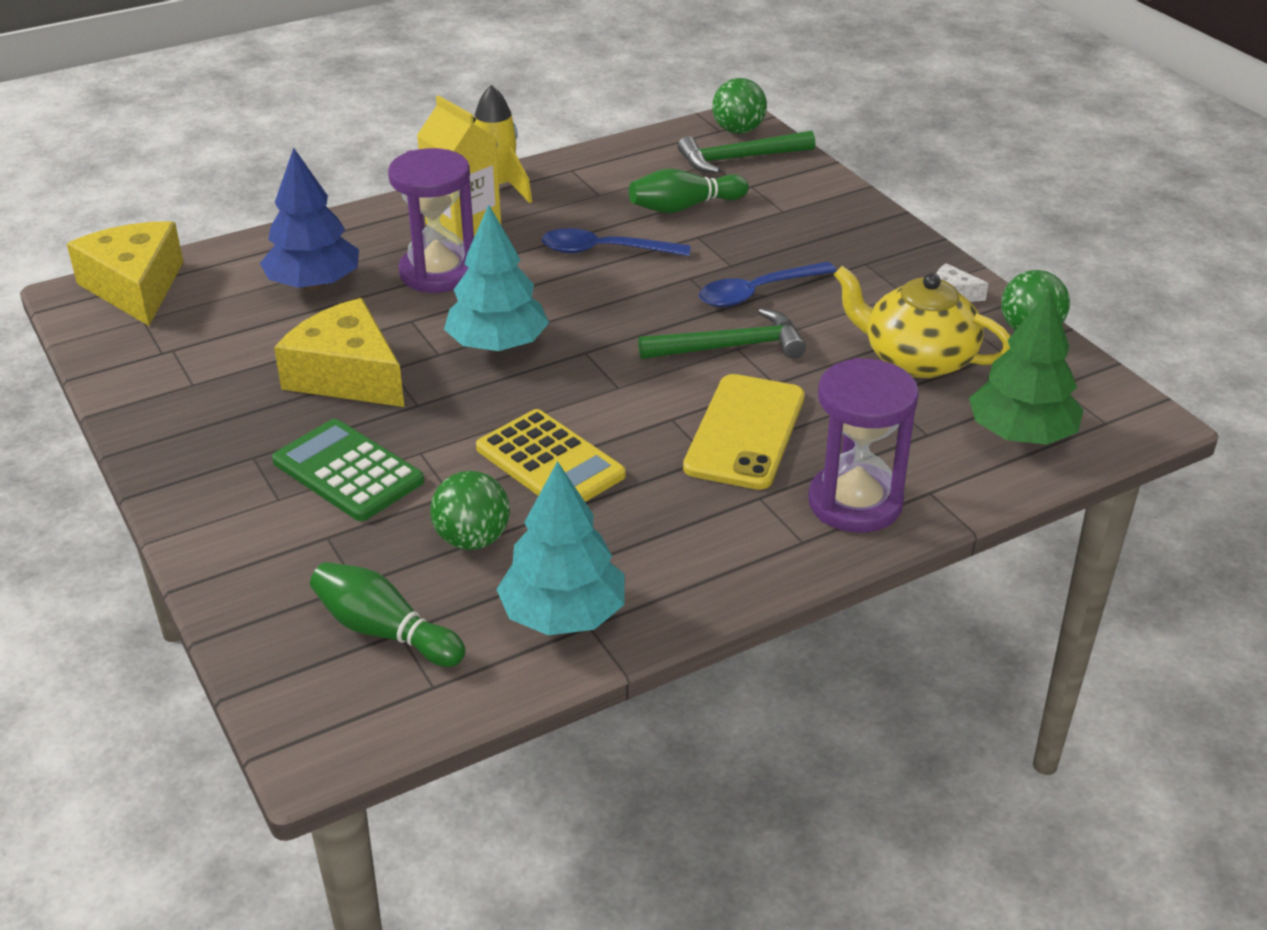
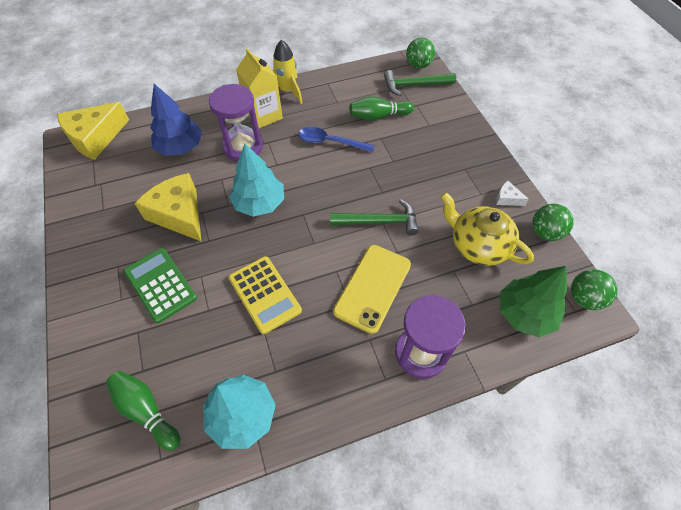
camera: 10 degrees right, 20 degrees up
yellow cheese [67,221,183,326] -> yellow cheese turned 120 degrees counterclockwise [57,102,129,160]
green ball [430,471,510,550] -> green ball moved to [571,269,618,310]
blue spoon [699,262,837,307] -> none

